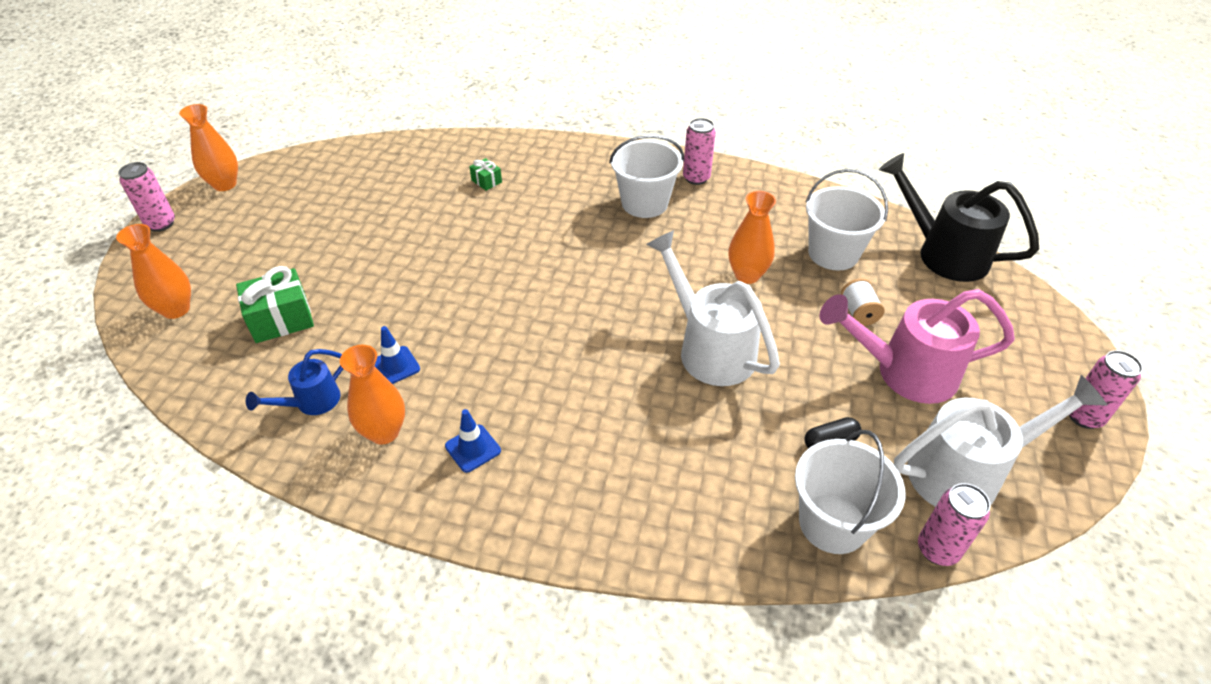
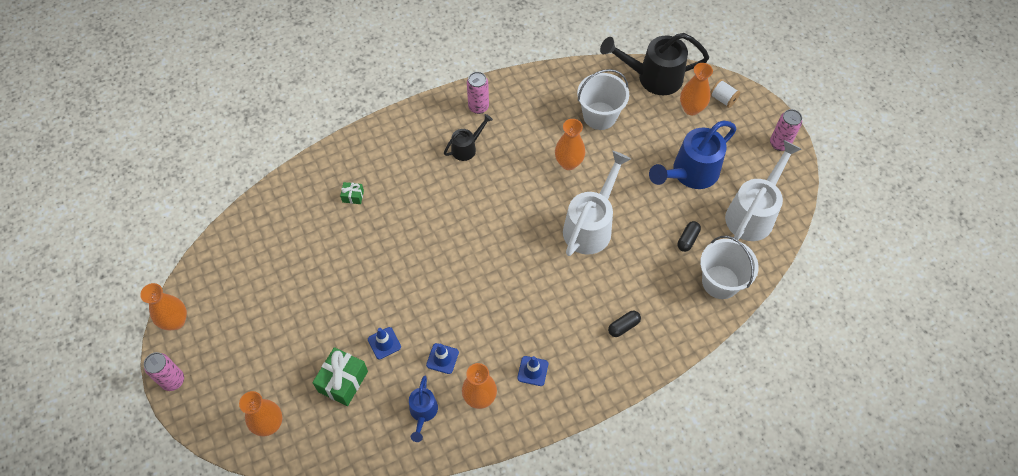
camera: 40 degrees left, 15 degrees up
white bucket [609,135,684,218] -> black watering can [444,114,493,161]
white watering can [646,230,780,386] -> white watering can turned 105 degrees clockwise [563,151,631,256]
pink watering can [820,289,1015,404] -> blue watering can [649,121,737,189]
white spool [841,278,884,326] -> white spool moved to [710,79,740,108]
pink can [918,483,990,566] -> none
none -> blue traffic cone [368,327,401,359]
none -> black capsule [608,311,641,337]
none -> orange vase [680,63,713,115]

